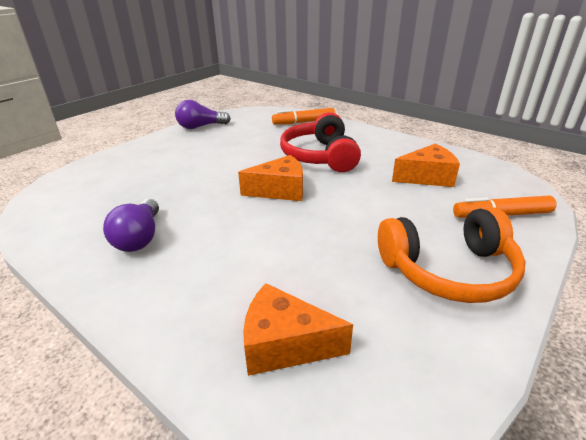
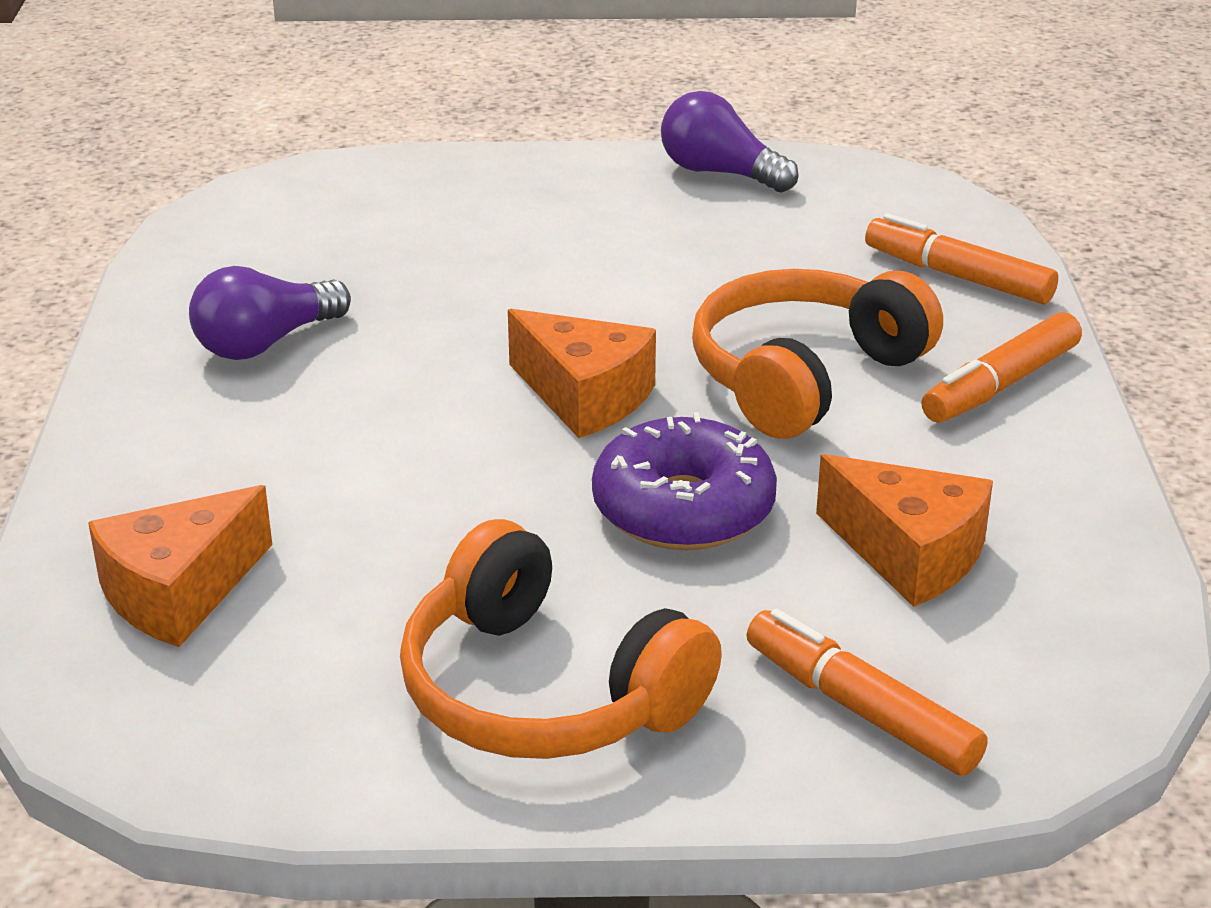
camera: 50 degrees right, 0 degrees up
orange cheese [243,283,353,376] -> orange cheese turned 105 degrees counterclockwise [88,485,272,647]
red headphones [280,112,361,172] -> orange headphones [692,269,943,439]
none -> purple donut [592,412,777,550]
none -> orange marker [921,312,1082,423]

